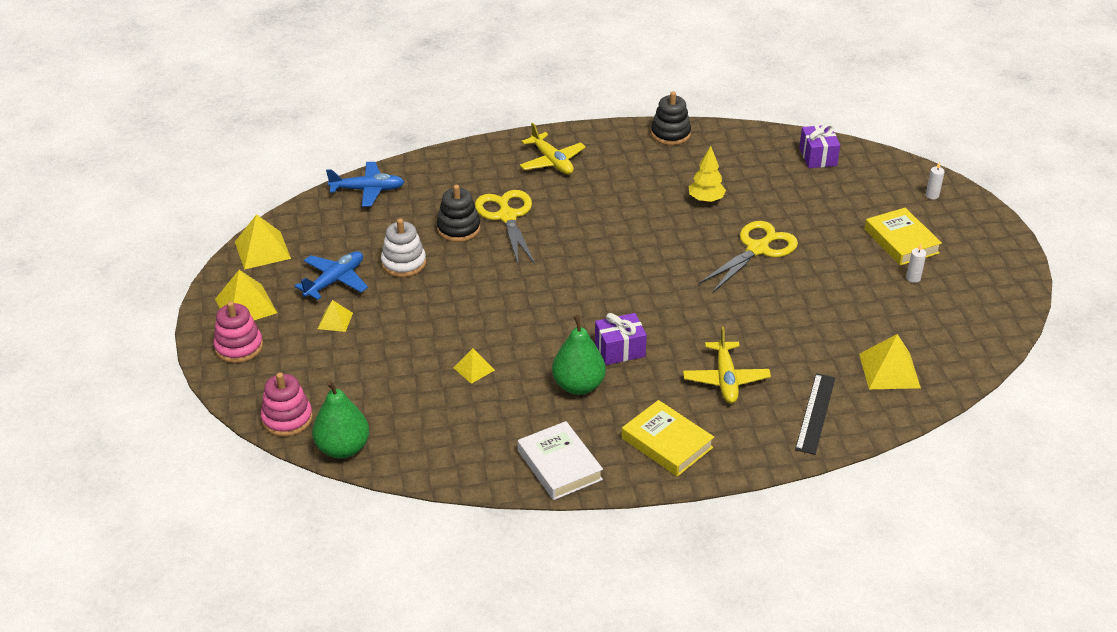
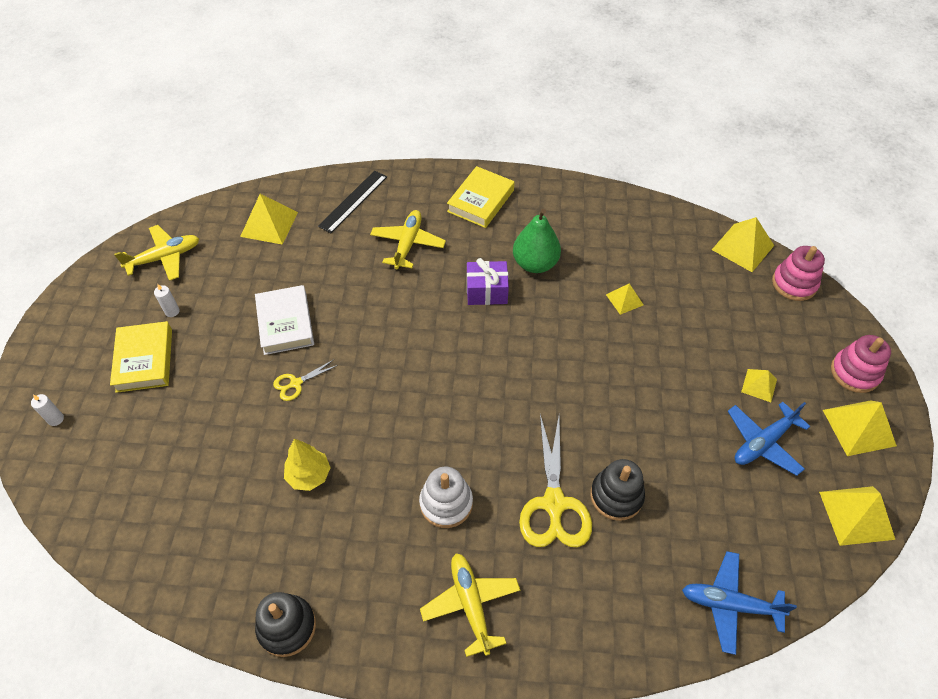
camera: 165 degrees left, 15 degrees up
green pear [312,380,369,459] -> yellow pyramid [712,217,774,272]
white stacking toy [381,219,426,277] -> white stacking toy moved to [419,466,473,528]
white book [518,421,603,500] -> white book moved to [255,285,314,355]
yellow book [622,400,714,477] -> yellow book turned 60 degrees clockwise [447,166,515,228]
yellow scissors [699,221,798,292] -> yellow scissors [273,360,338,401], size x0.49
purple gift [799,124,840,168] -> none
none -> yellow plane [114,225,199,281]

